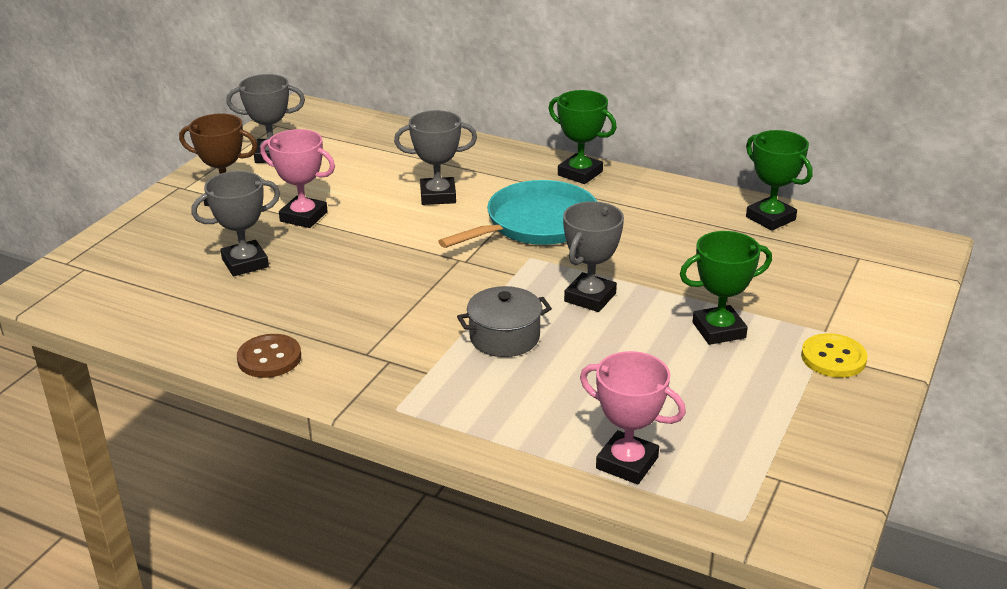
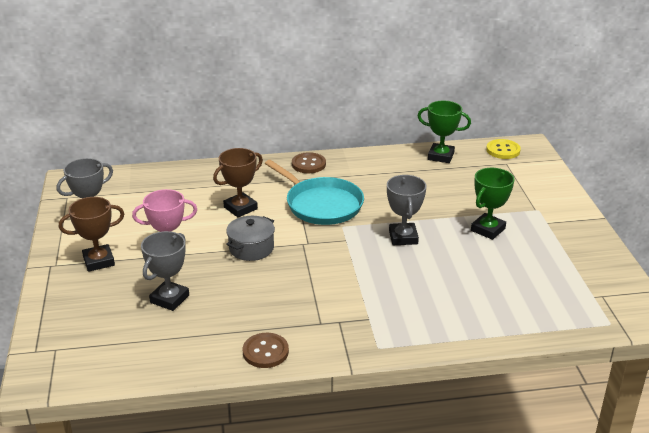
camera: 35 degrees left, 0 degrees up
grey trophy [394,110,477,205] -> brown trophy [213,148,263,217]
turquoise pan [438,180,598,248] -> turquoise pan turned 120 degrees clockwise [265,160,364,225]
grey pot [457,286,552,357] -> grey pot moved to [226,216,275,261]
green trophy [548,90,617,184] -> brown button [292,152,326,173]
pink trophy [580,351,686,484] -> none
yellow button [801,333,867,378] -> yellow button moved to [486,139,521,159]

